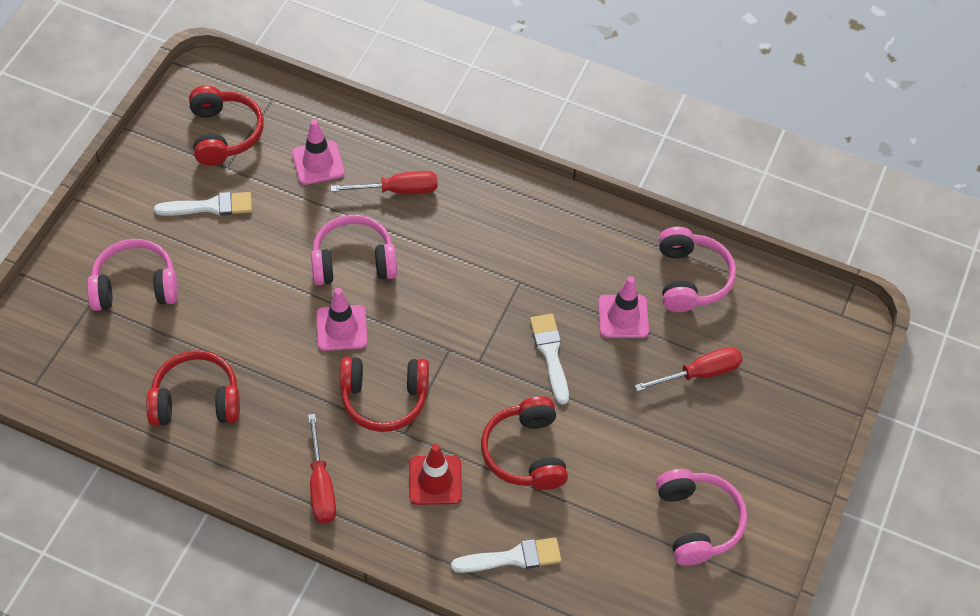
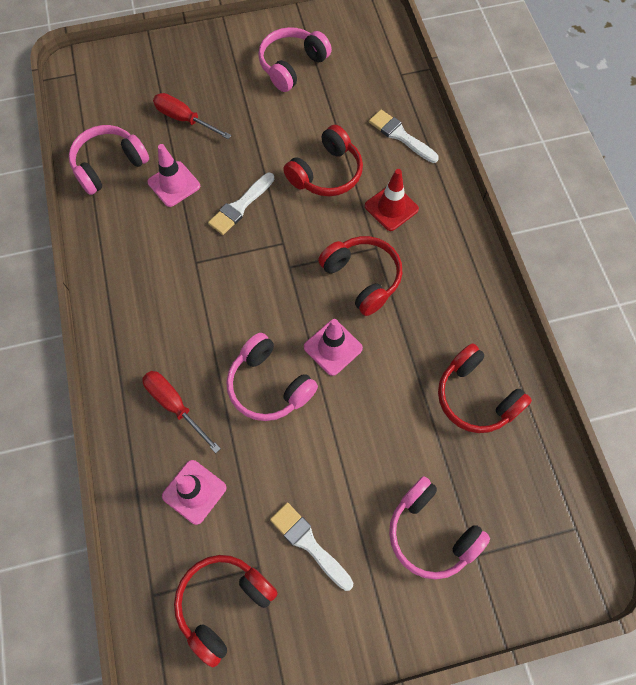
camera: 125 degrees left, 10 degrees up
red screwdriver [308,414,336,524] -> none

